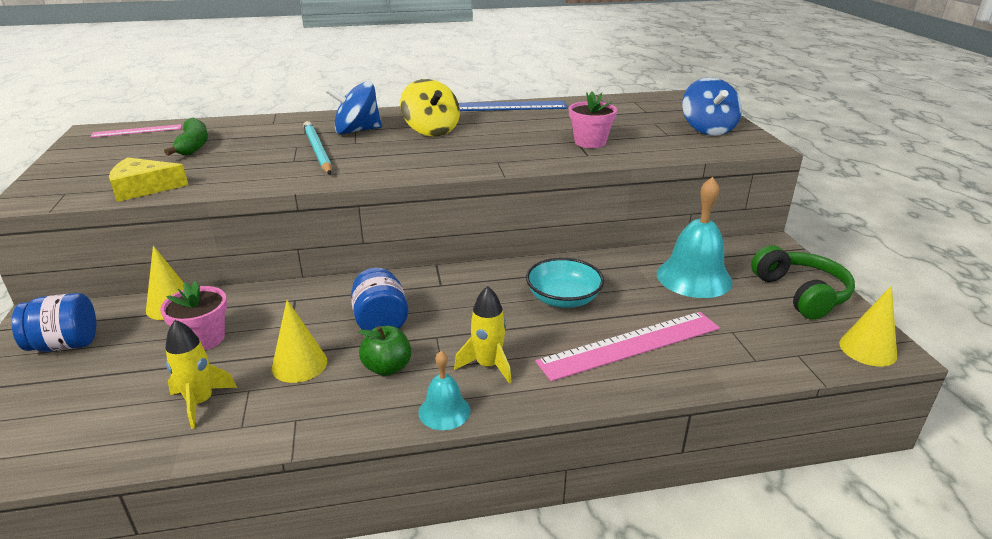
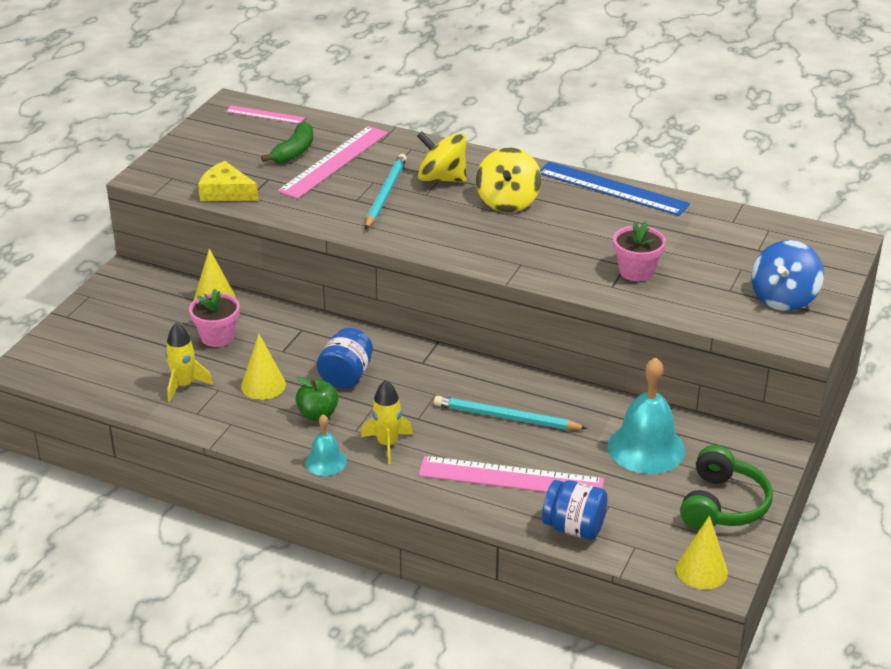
camera: 35 degrees right, 5 degrees up
blue jar [12,293,96,352] -> blue jar moved to [542,480,608,540]
blue spinning top [326,81,382,135] -> yellow spinning top [417,131,467,182]
turquoise bowl [526,258,604,308] -> turquoise pencil [434,396,588,430]
none -> pink ruler [278,126,388,199]

